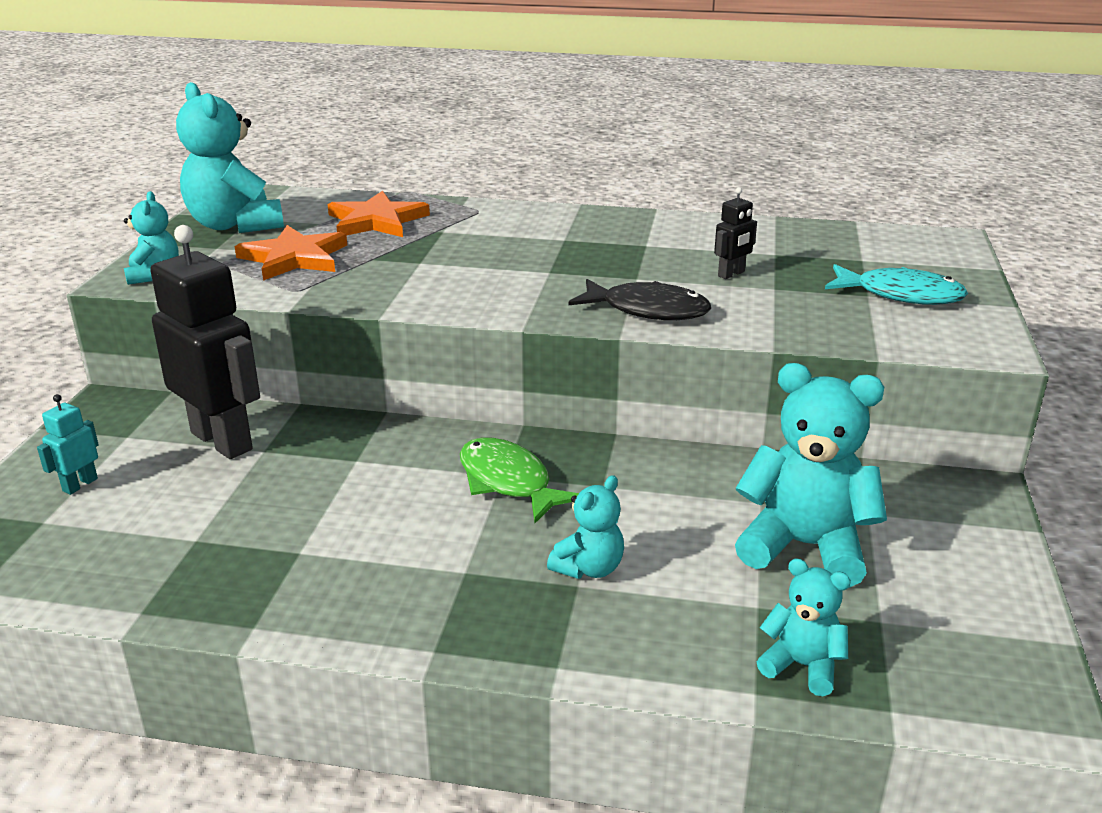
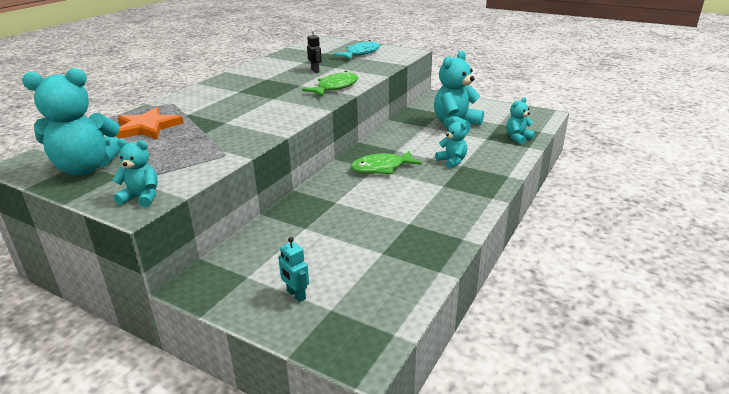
camera: 70 degrees left, 0 degrees up
black robot [150,225,260,459] -> none
orange star [234,225,347,281] -> none
black fish [568,279,711,320] -> green fish [302,71,358,97]

